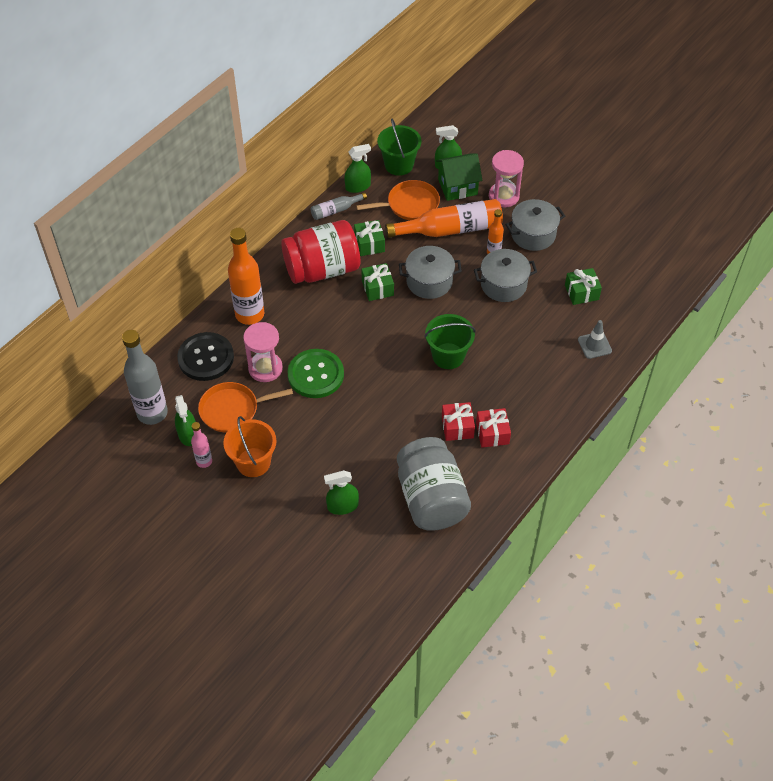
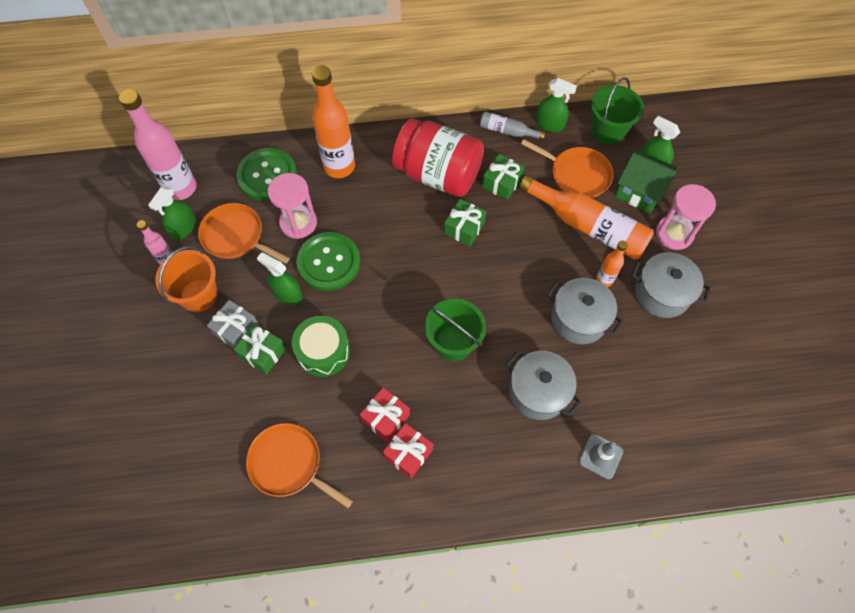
camera: 45 degrees right, 10 degrees up
grey bottle [122,330,168,425] -> pink bottle [119,89,197,200]
black button [177,332,234,381] -> green button [236,148,297,201]
green spray bottle [324,470,359,515] -> green spray bottle moved to [257,252,302,305]
grey jar [397,437,471,531] -> orange pan [246,423,353,508]
grey pot [399,246,462,299] -> grey pot moved to [505,351,581,420]
green gift [565,268,602,305] -> green gift moved to [234,323,286,375]
none -> grey gift [207,300,259,348]
none -> green drum [292,316,350,377]

